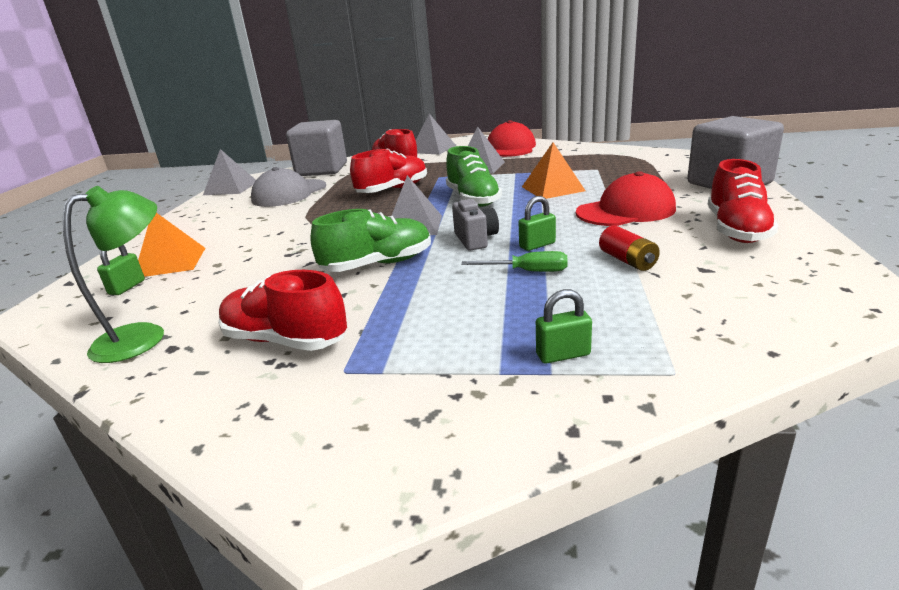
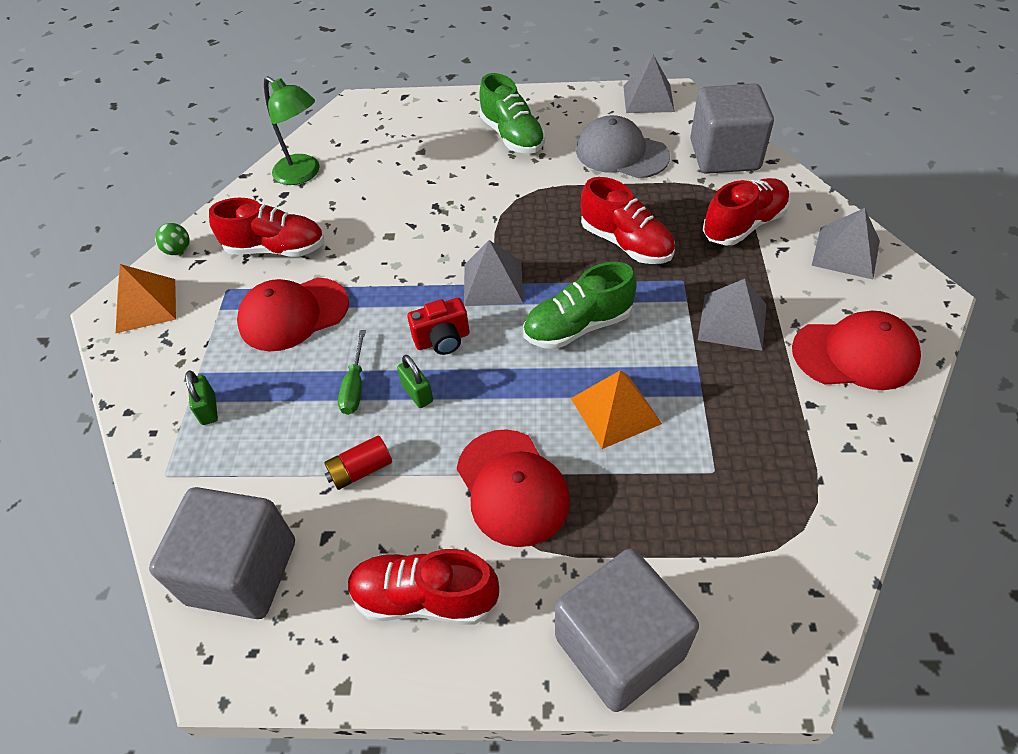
camera: 85 degrees right, 25 degrees up
green padlock [97,245,145,295] -> none
orange pyramid [138,213,205,277] -> orange pyramid moved to [116,264,176,333]
red shoe [218,270,347,351] -> red shoe turned 75 degrees clockwise [209,198,325,257]
green shoe [311,209,431,272] -> green shoe moved to [479,73,545,154]
grey camera [452,199,499,251] -> red camera [407,298,469,355]
none -> grey cube [149,487,295,619]
none -> green ball [155,223,190,255]
none -> red cap [237,278,349,351]

